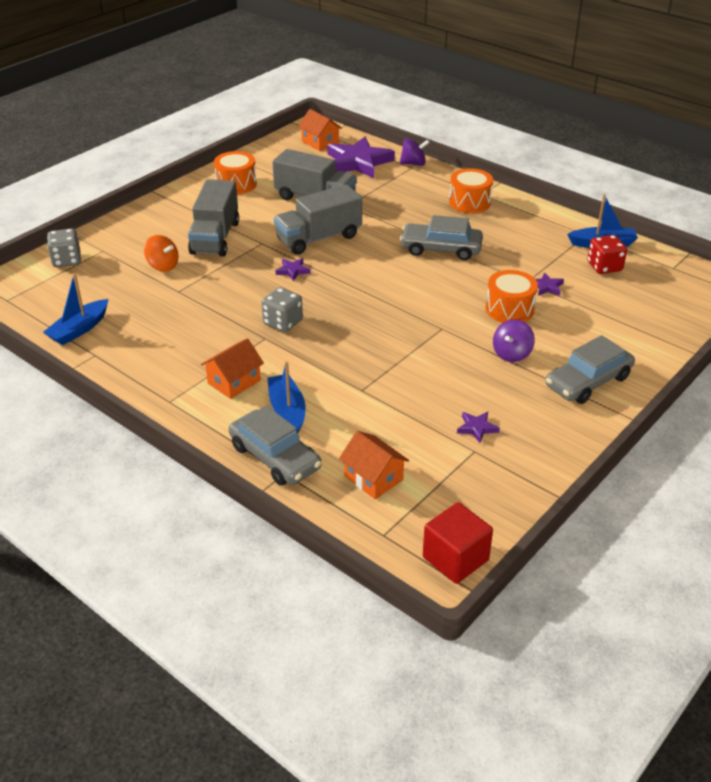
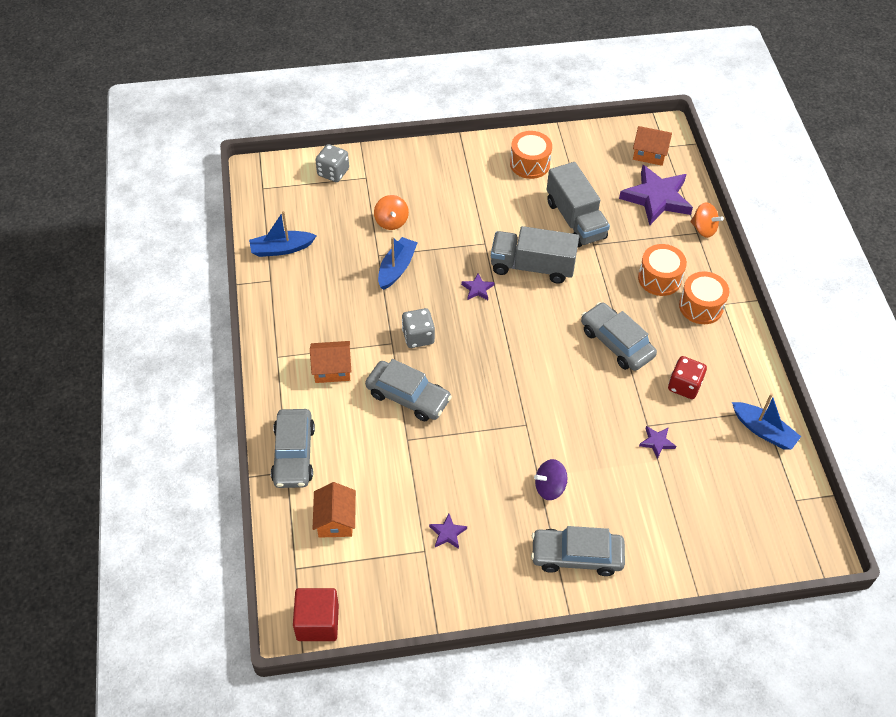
camera: 40 degrees right, 15 degrees up
grey truck [188,179,239,257] -> none
blue boat [267,361,306,433] -> blue boat moved to [378,237,418,290]
orange house [298,109,342,151] -> orange house turned 75 degrees counterclockwise [633,126,672,166]
purple spinning top [400,138,430,166] -> orange spinning top [690,202,724,238]
orange drum [486,270,538,323] -> orange drum moved to [638,244,687,296]
red dice [587,235,627,274] -> red dice moved to [668,356,707,399]
none -> grey car [365,359,452,421]

